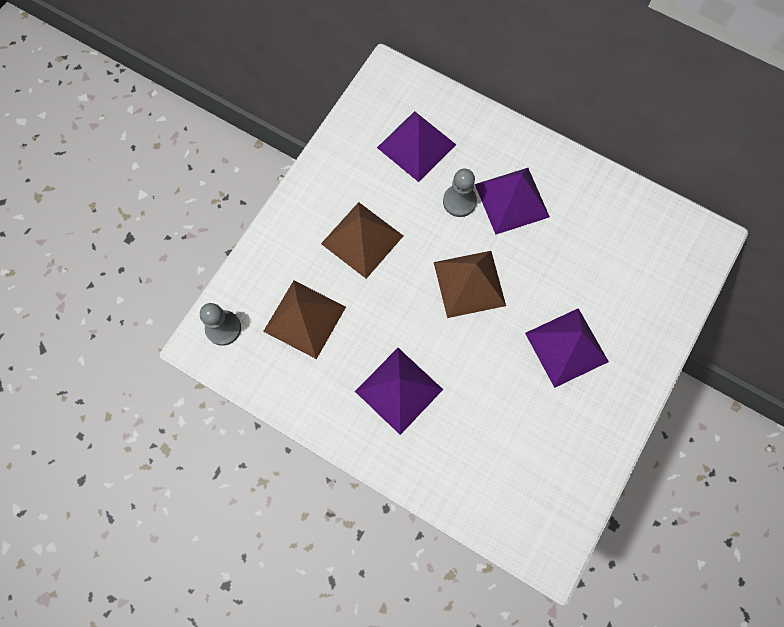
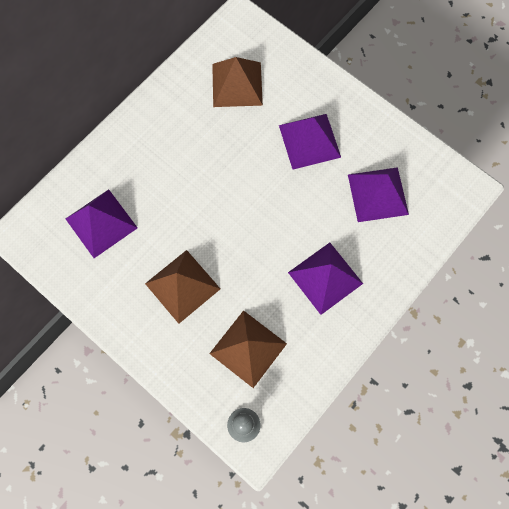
camera: 80 degrees left, 0 degrees up
brown pyramid [434,251,506,318] -> brown pyramid moved to [212,57,263,107]
grey pawn [443,169,477,217] -> none
purple pyramid [475,168,550,235] -> purple pyramid moved to [348,167,409,222]

